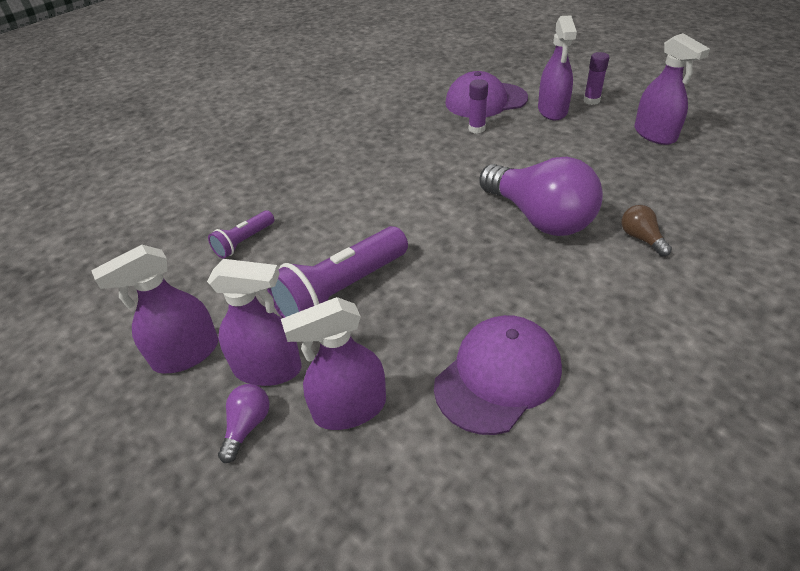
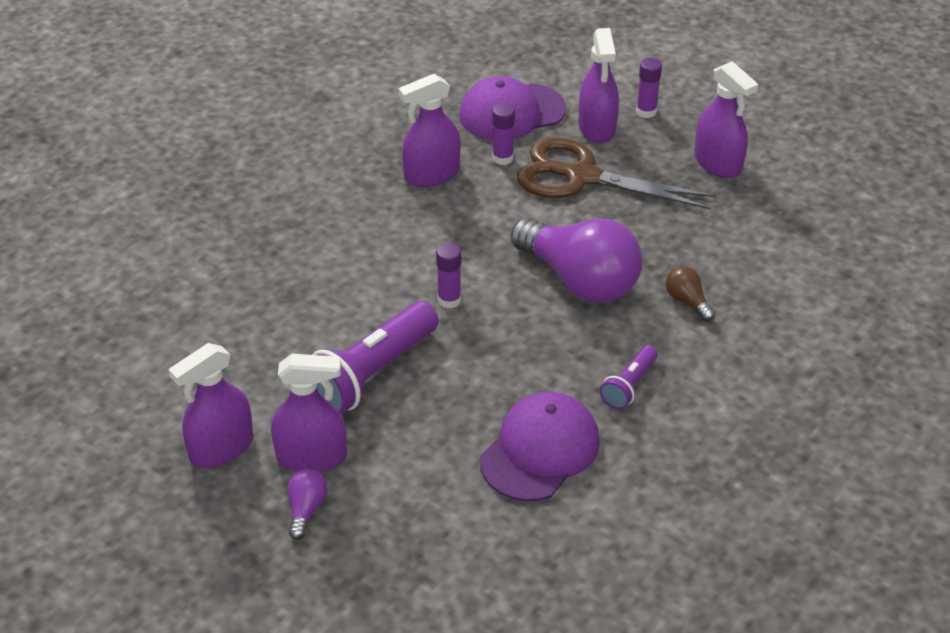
camera: 10 degrees left, 0 degrees up
purple flashlight [208,210,274,259] -> purple flashlight moved to [600,345,658,409]
purple spray bottle [281,297,386,430] -> purple spray bottle moved to [398,74,460,187]
none -> purple glue stick [436,243,461,308]
none -> brown scissors [517,137,716,210]

